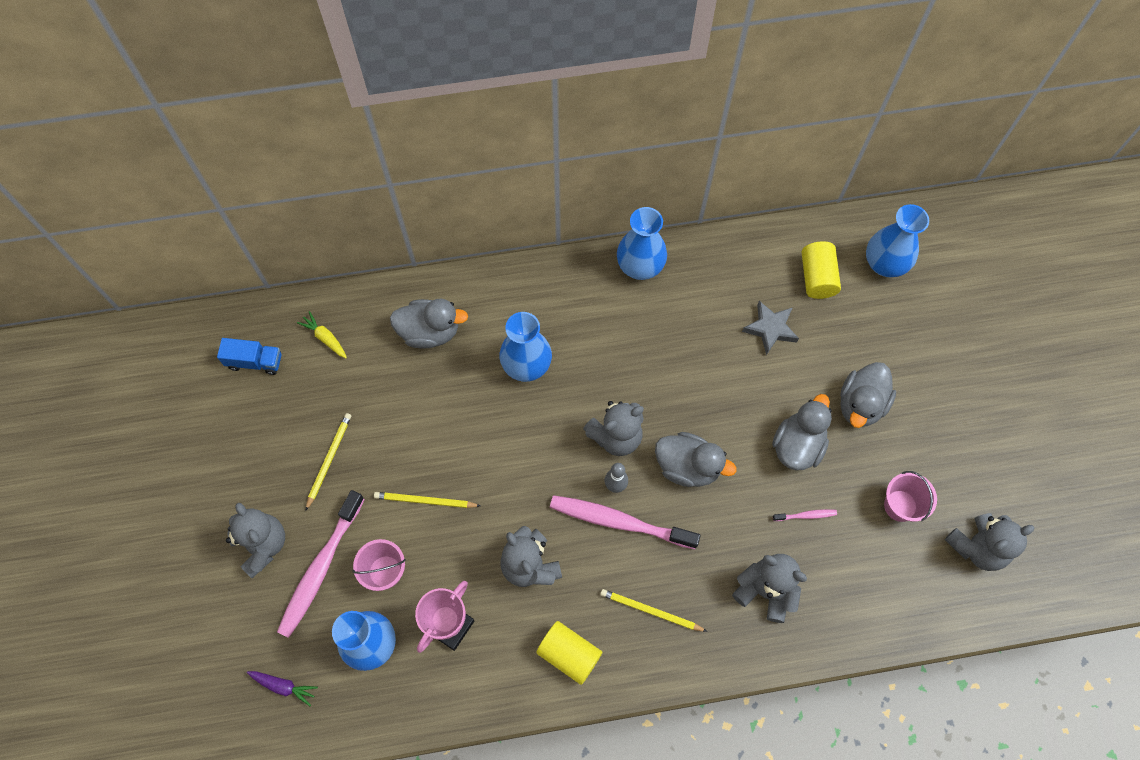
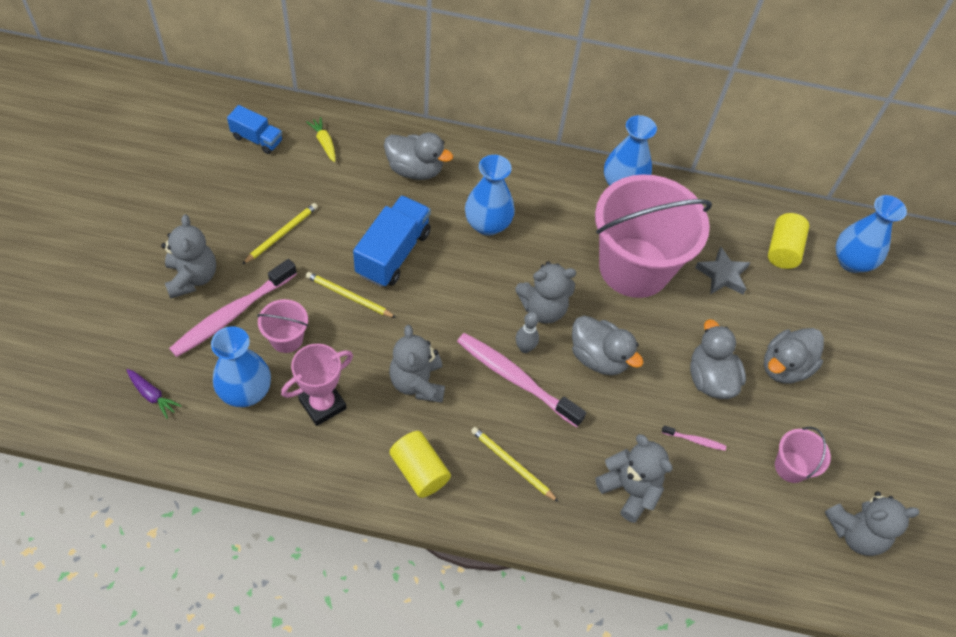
camera: 15 degrees right, 10 degrees down
grey duck [772,394,832,470] -> grey duck turned 60 degrees counterclockwise [690,319,746,399]
none -> blue truck [353,195,431,287]
none -> pink bucket [595,174,712,298]

